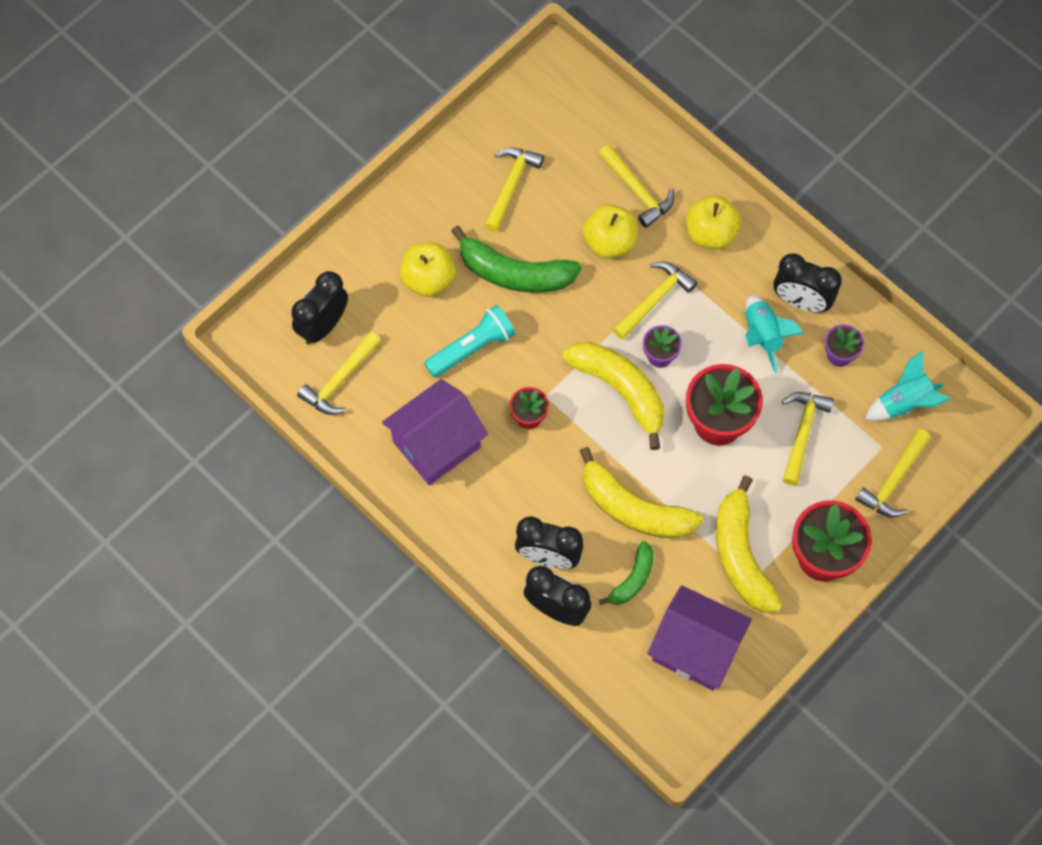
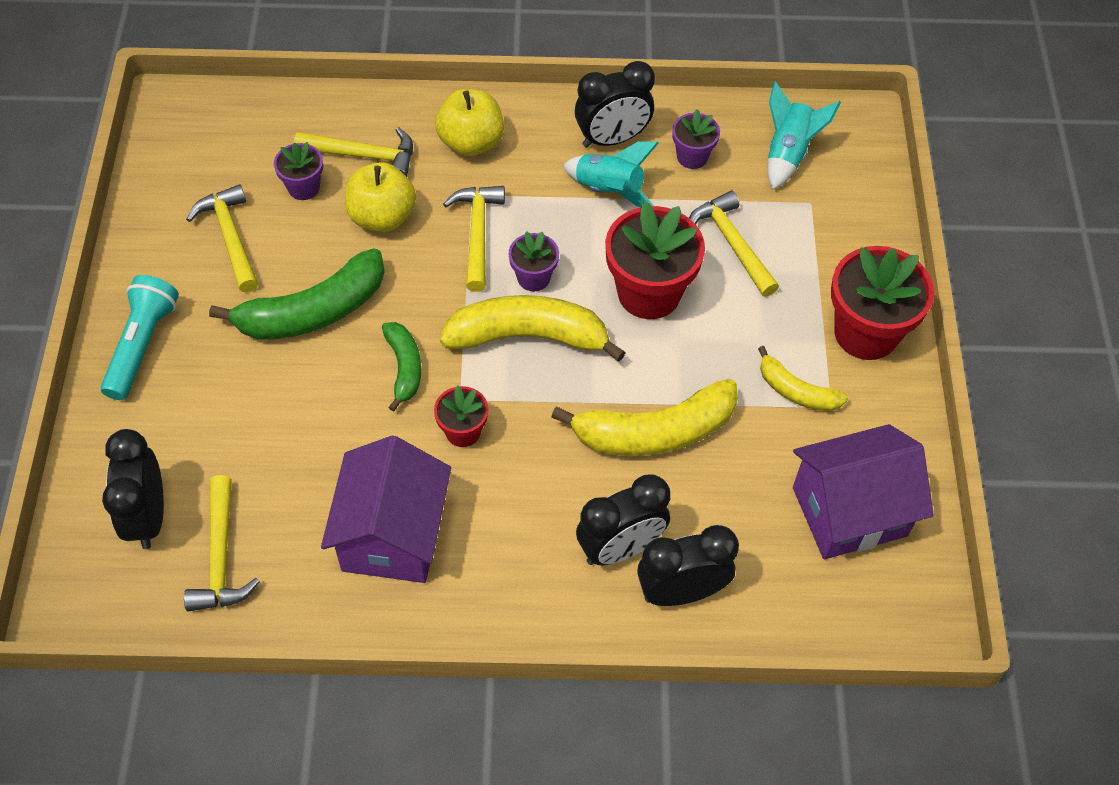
camera: 45 degrees left, 10 degrees down
yellow apple [400,243,456,297] -> none
turquoise flashlight [424,305,516,377] -> turquoise flashlight moved to [100,275,179,400]
green banana [599,541,654,605] -> green banana moved to [382,322,421,412]
yellow banana [716,475,783,612] -> yellow banana [758,346,848,411], size x0.56
yellow hammer [855,429,931,518] -> none
none -> purple flower pot [274,142,323,200]

